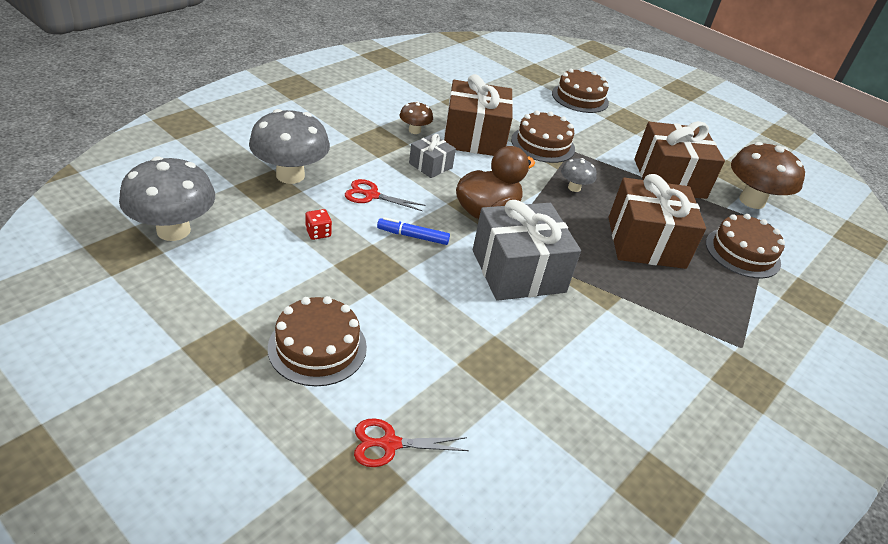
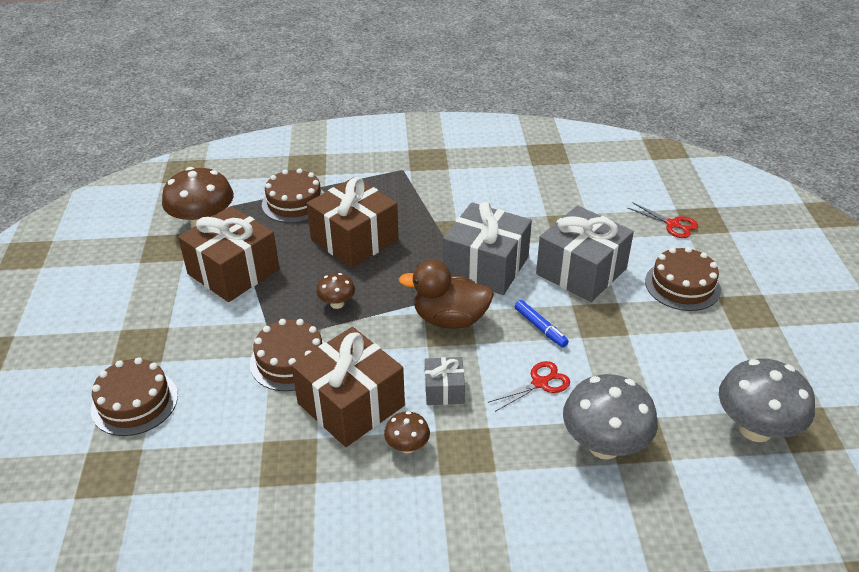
camera: 130 degrees left, 0 degrees up
red dice [305,209,332,240] -> none
red scissors [345,179,426,211] -> red scissors turned 90 degrees counterclockwise [488,361,570,412]
grey mushroom [561,158,597,192] -> brown mushroom [316,273,355,309]
none -> grey gift [536,206,634,302]

